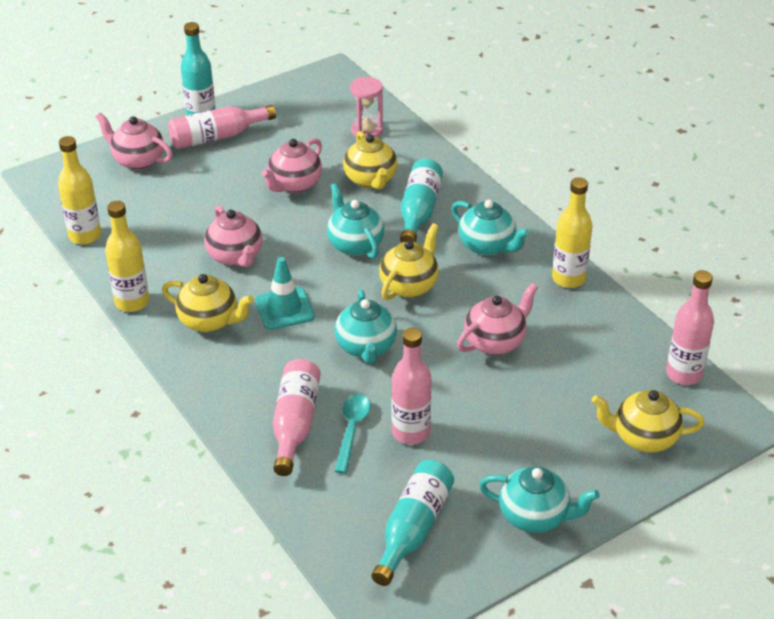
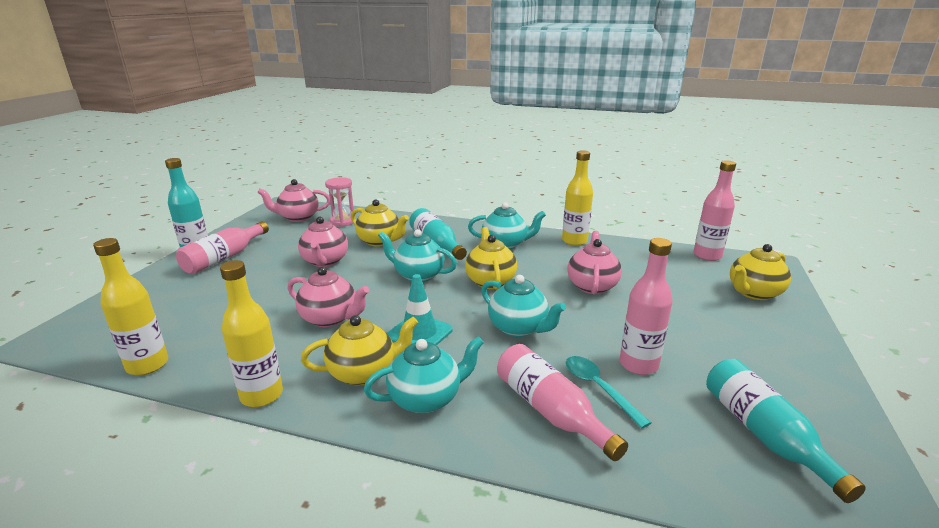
camera: 40 degrees left, 15 degrees down
pink teapot [96,113,173,170] -> pink teapot moved to [257,179,330,222]
turquoise teapot [479,466,600,533] -> turquoise teapot moved to [364,336,484,414]

